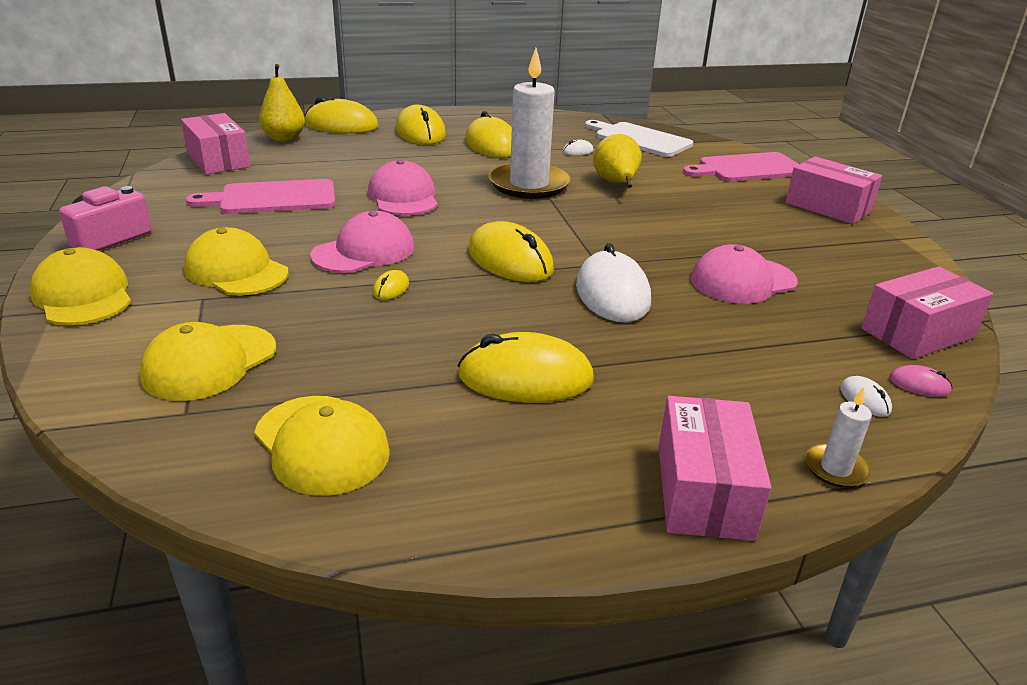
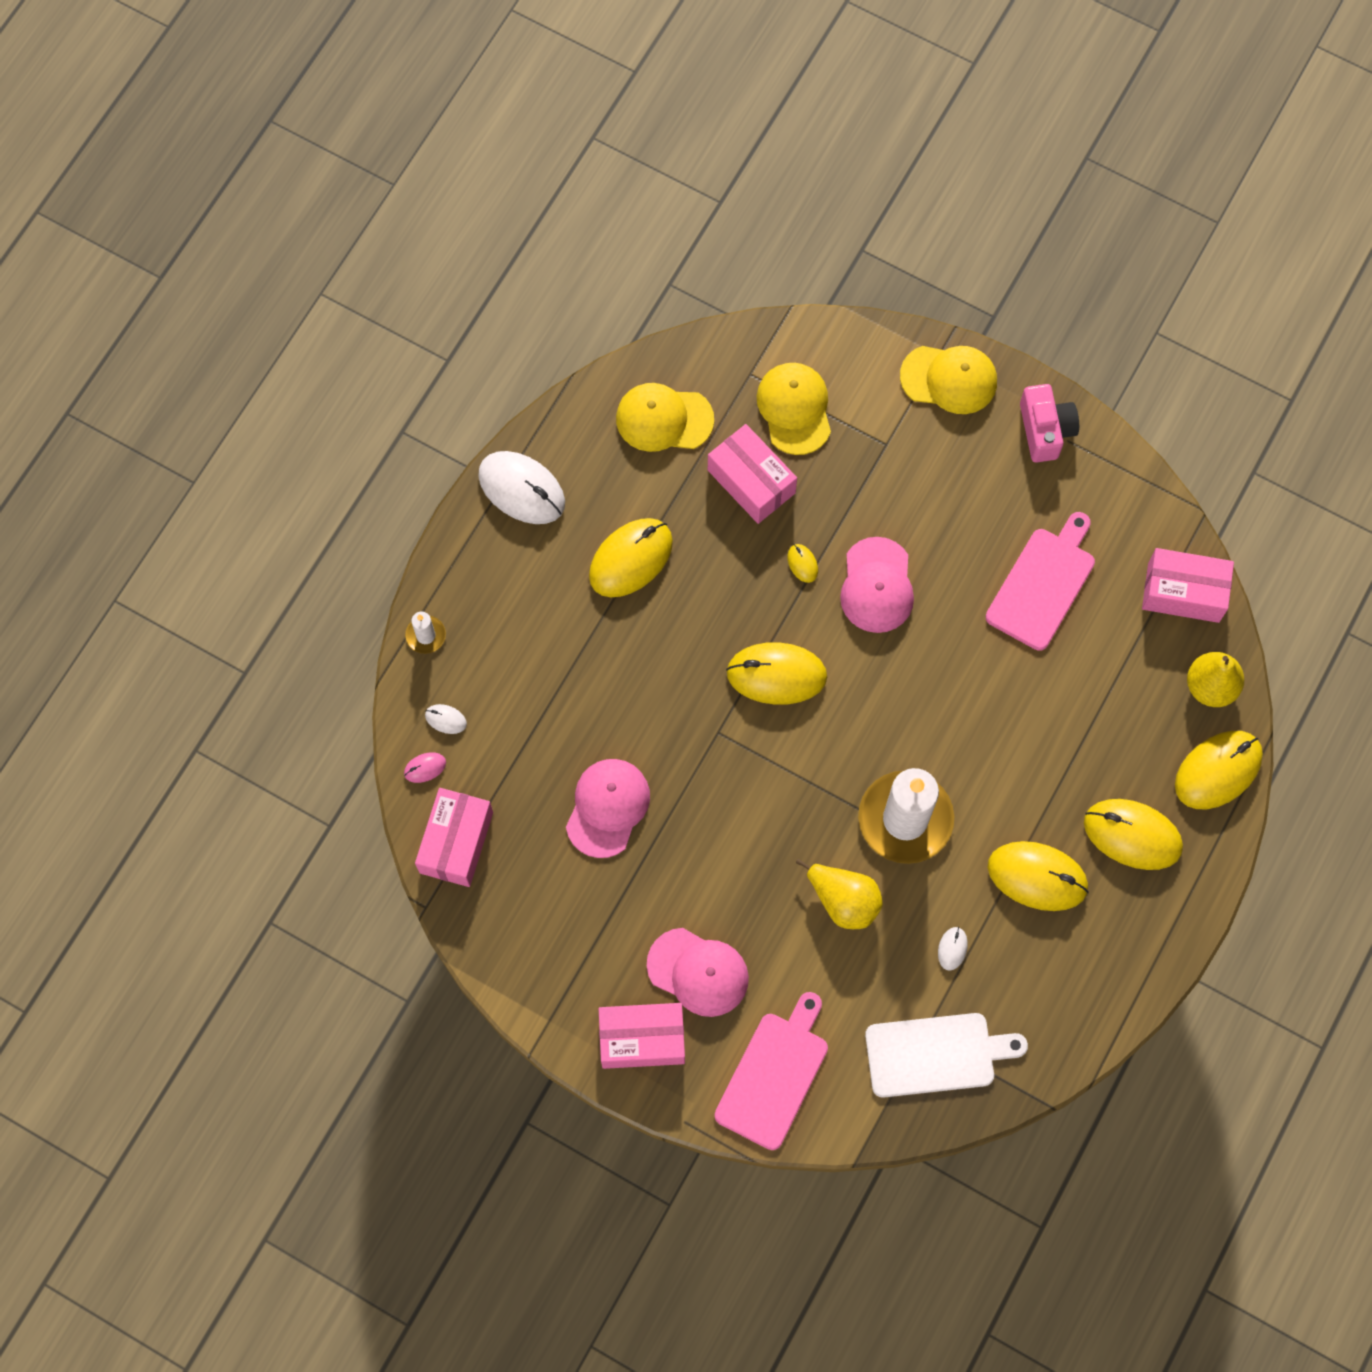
camera: 135 degrees right, 40 degrees up
yellow cap [184,227,289,296] -> none
pink cap [368,160,438,215] -> pink cap moved to [647,928,749,1017]
white mouse [576,243,651,323] -> white mouse moved to [478,451,565,524]
pink box [659,396,771,541] -> pink box moved to [708,424,797,524]

